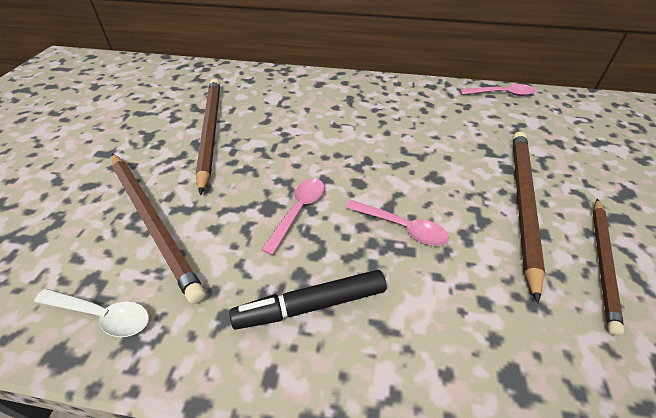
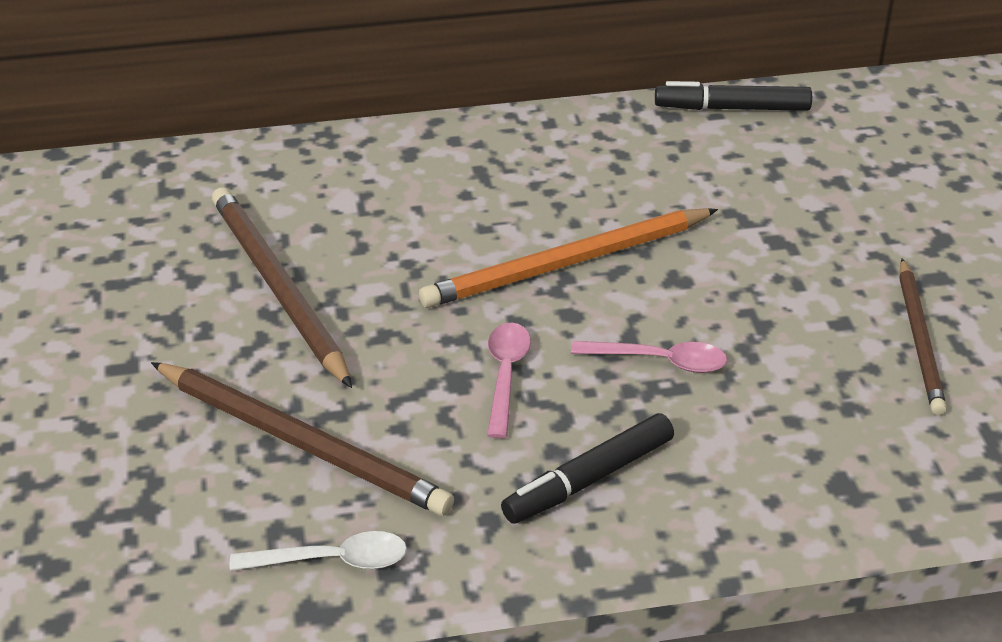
camera: 20 degrees left, 5 degrees down
pink spoon [460,84,535,96] -> black marker [655,81,812,111]
brown pencil [513,131,545,304] -> none
none -> orange pencil [419,208,718,308]

